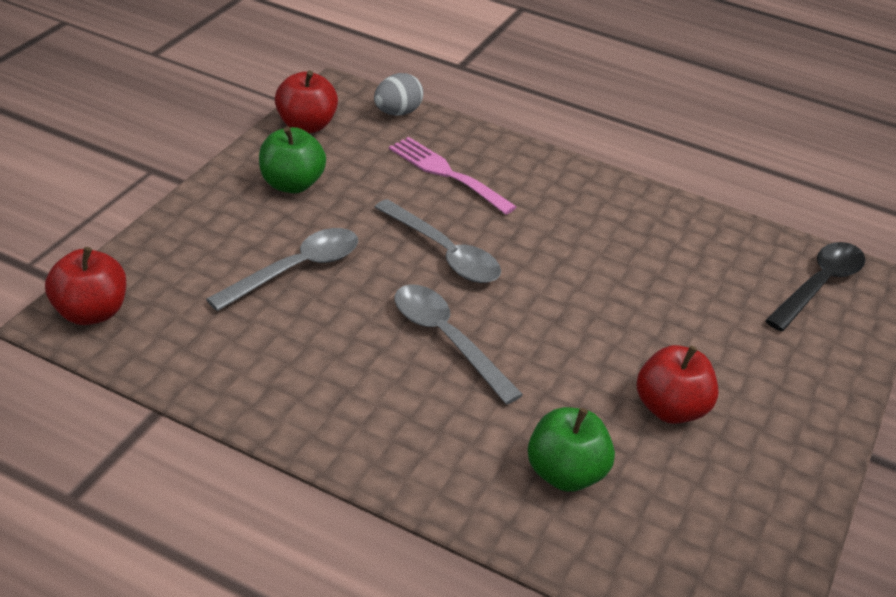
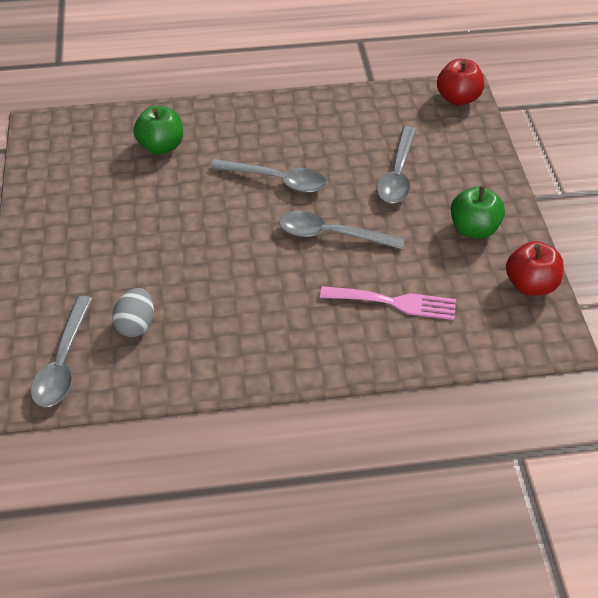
camera: 150 degrees right, 10 degrees up
grey egg [374,73,423,116] -> grey egg moved to [112,288,154,337]
red apple [637,345,719,424] -> none
black spoon [765,242,866,331] -> grey spoon [31,296,93,407]

